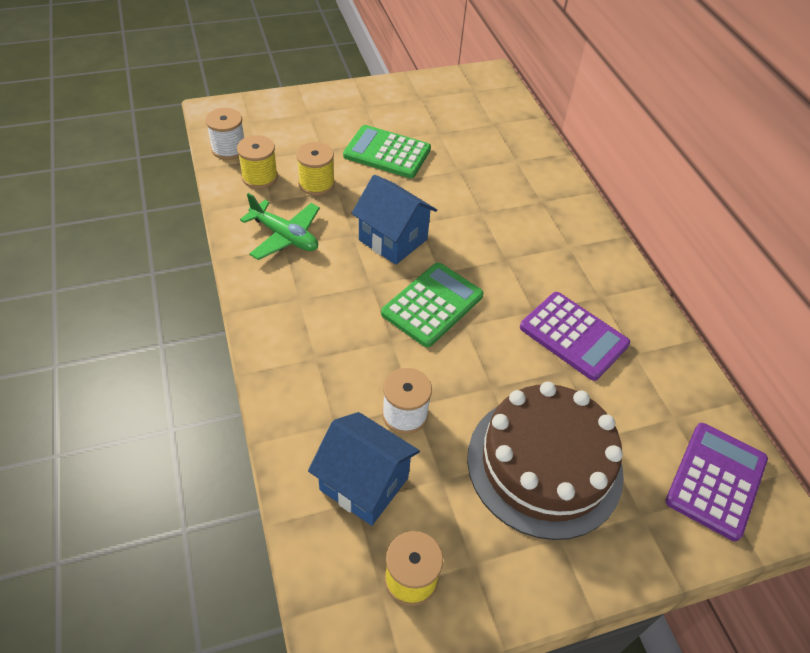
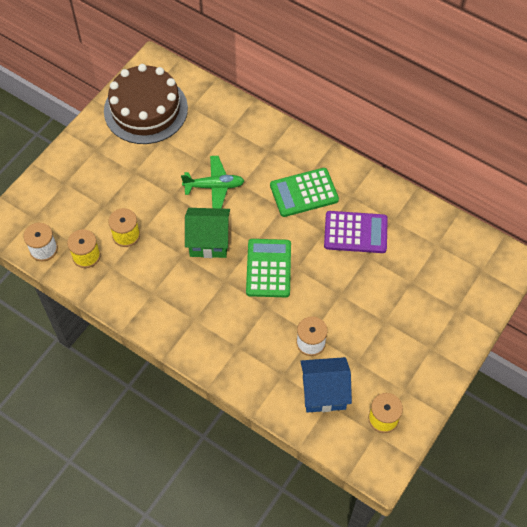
camera: 35 degrees left, 10 degrees up
green plane [240,193,320,260] -> green plane moved to [181,156,244,209]
green calculator [343,125,431,178] -> green calculator moved to [270,168,339,217]
blue house [351,175,437,265] -> green house [185,208,230,258]
brown cake [467,382,624,540] -> brown cake moved to [104,64,188,144]
purple calculator [665,423,768,541] -> none

